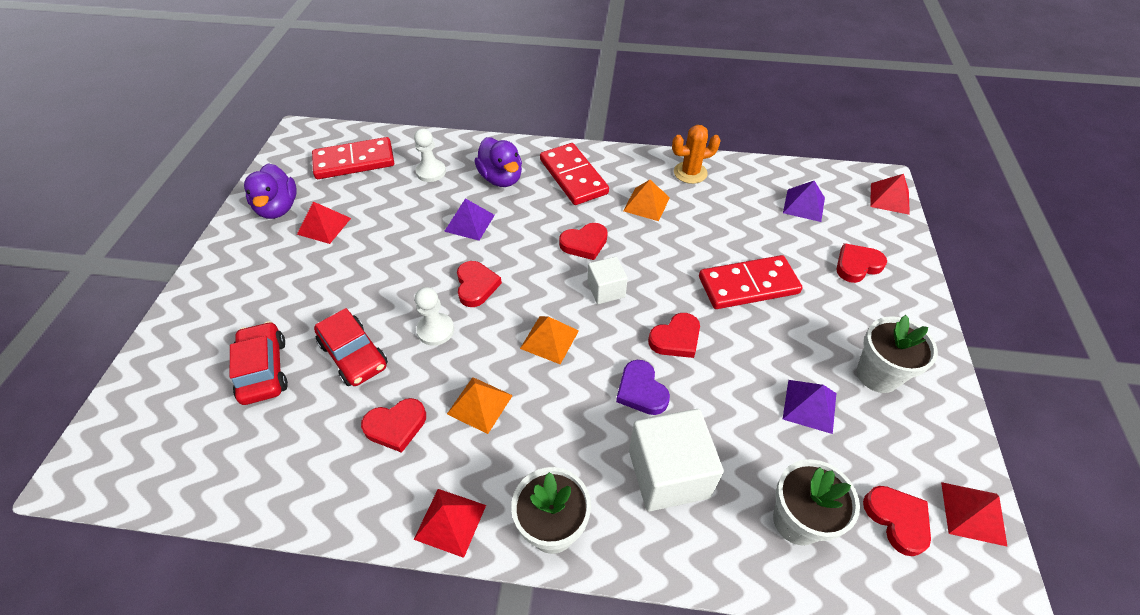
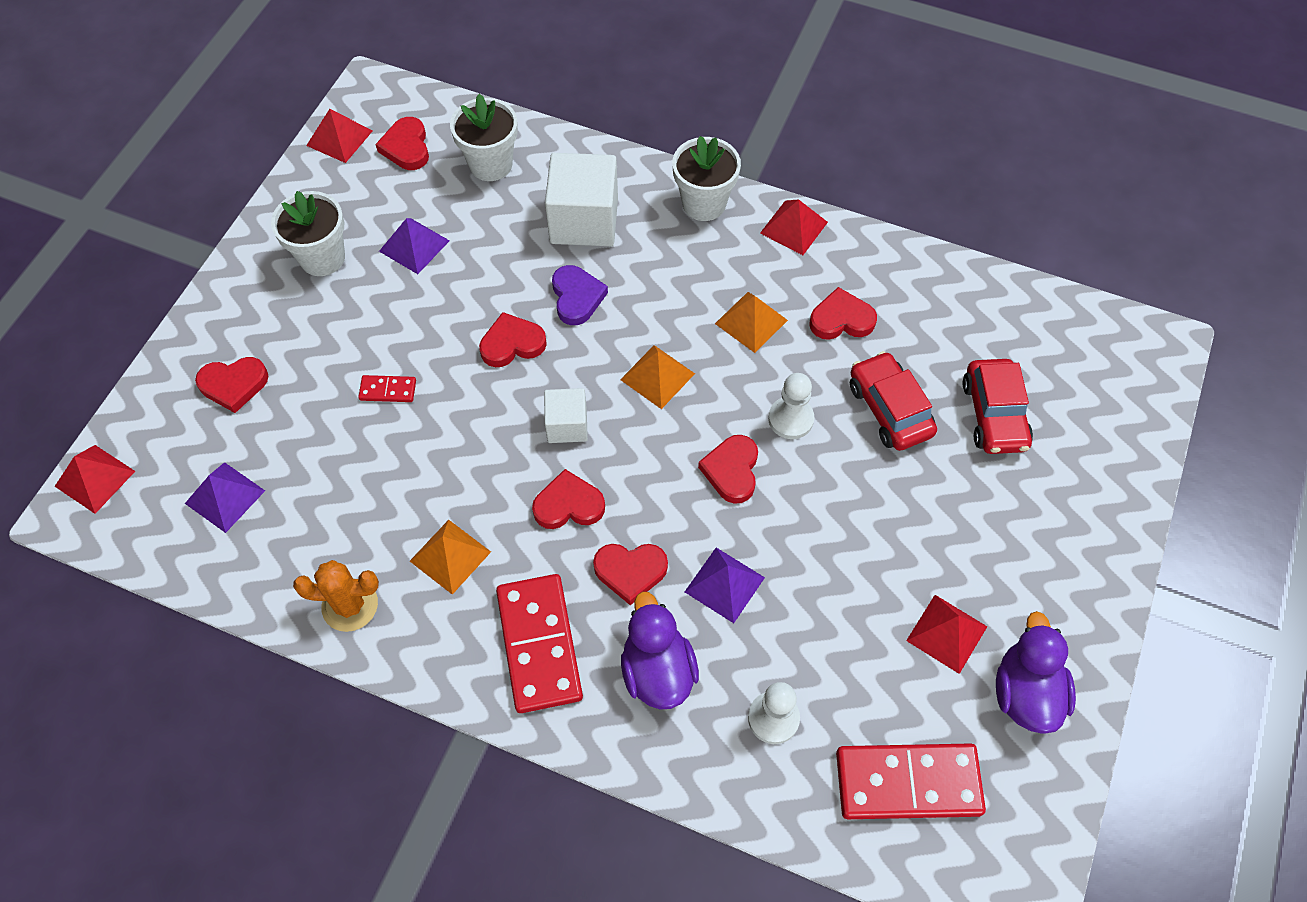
camera: 165 degrees left, 10 degrees up
red domino [699,255,802,309] -> red domino [358,375,416,402], size x0.46
none -> red heart [593,544,668,605]

